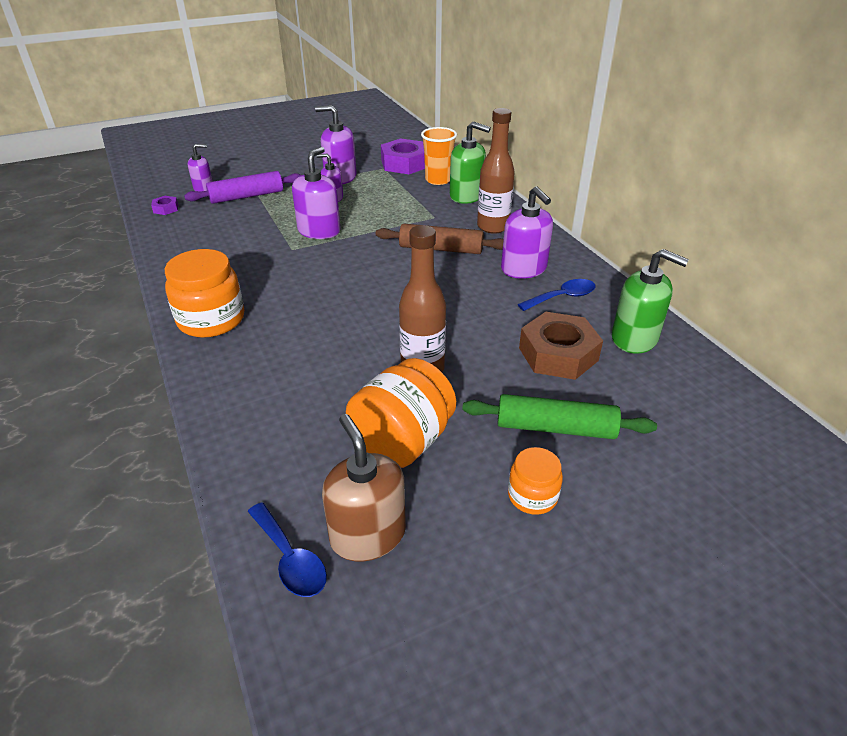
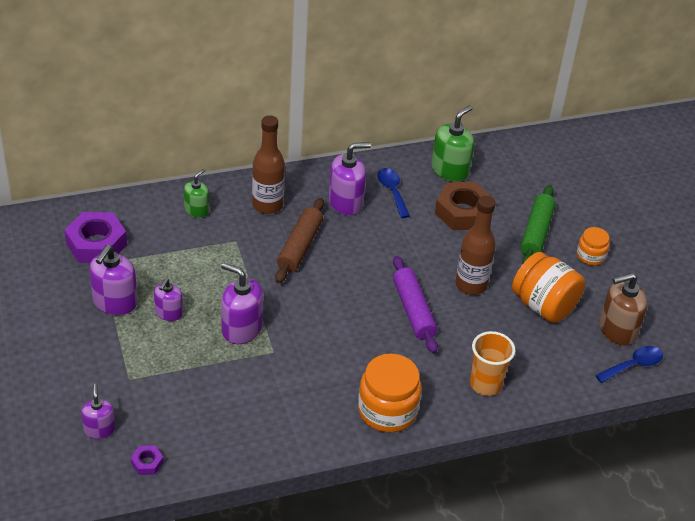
camera: 85 degrees left, 5 degrees up
purple rolling pin [184,171,301,204] -> purple rolling pin moved to [393,256,438,354]
orange cup [421,127,457,185] -> orange cup moved to [470,331,515,396]
green soap dispenser [450,121,491,204] -> green soap dispenser [184,169,209,218], size x0.62

